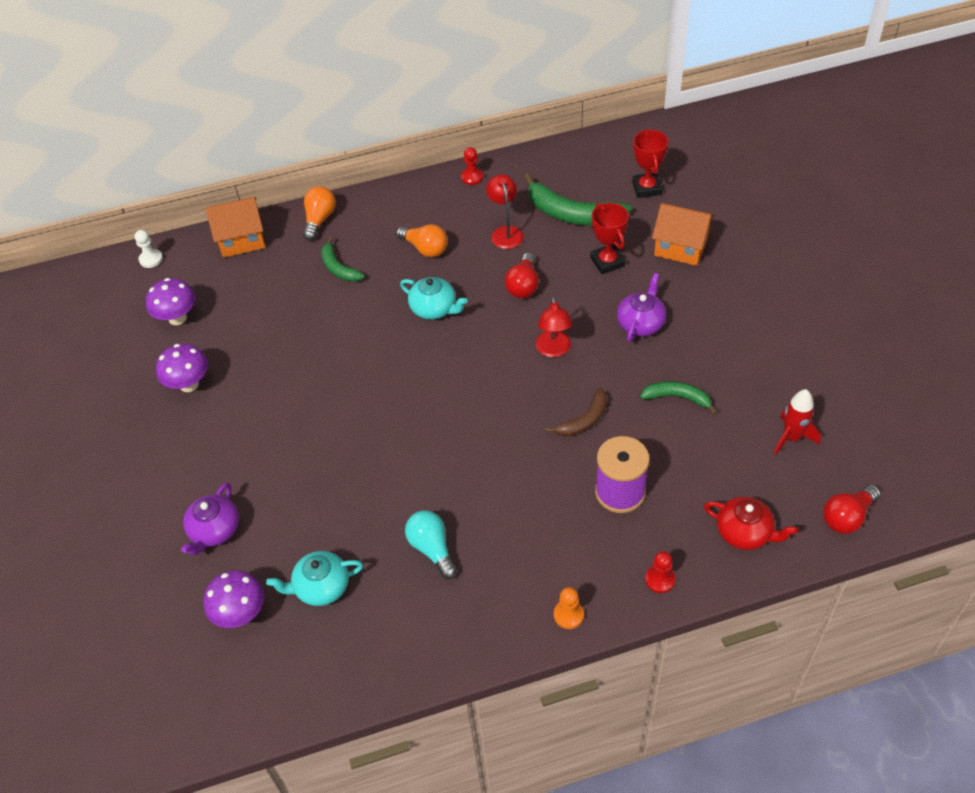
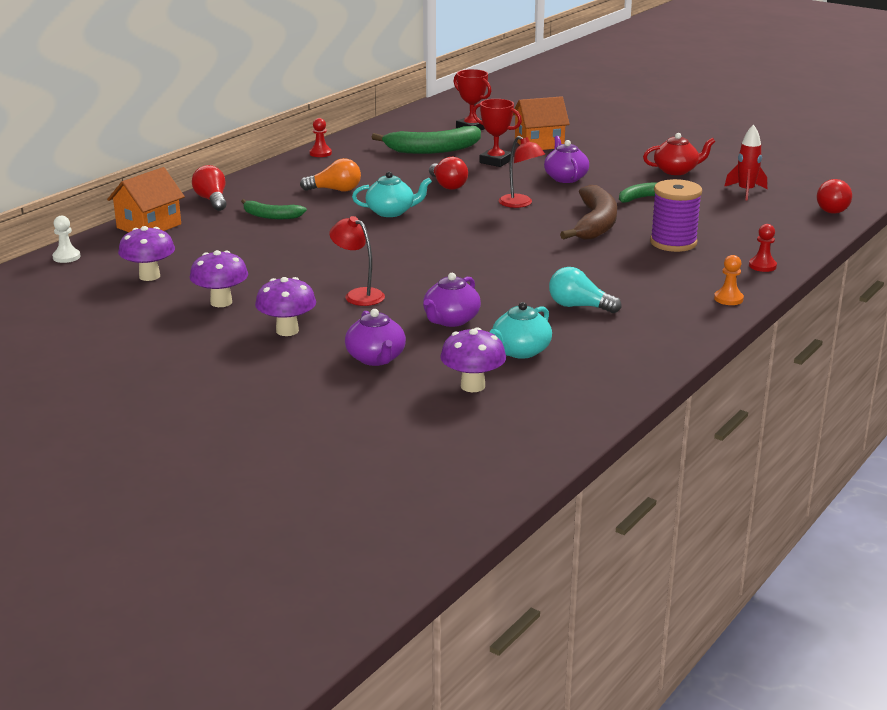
camera: 40 degrees left, 25 degrees down
orange light bulb [303,186,336,241] -> red light bulb [192,165,227,211]
red lamp [486,174,524,249] -> red lamp moved to [329,216,385,306]
brown banana [545,388,607,436] -> brown banana [560,185,617,240], size x1.75
red teapot [704,496,798,550] -> red teapot moved to [643,133,715,175]
none -> purple mushroom [255,277,316,336]
none -> purple teapot [423,273,481,327]

